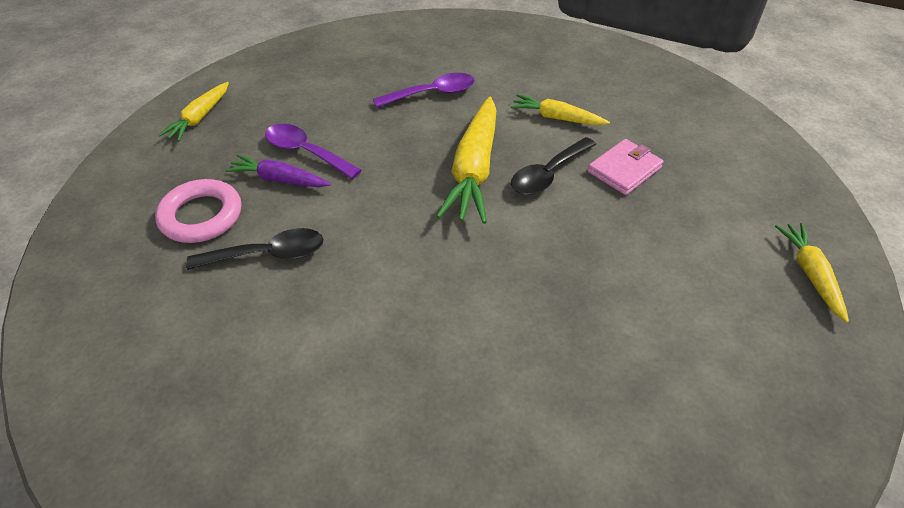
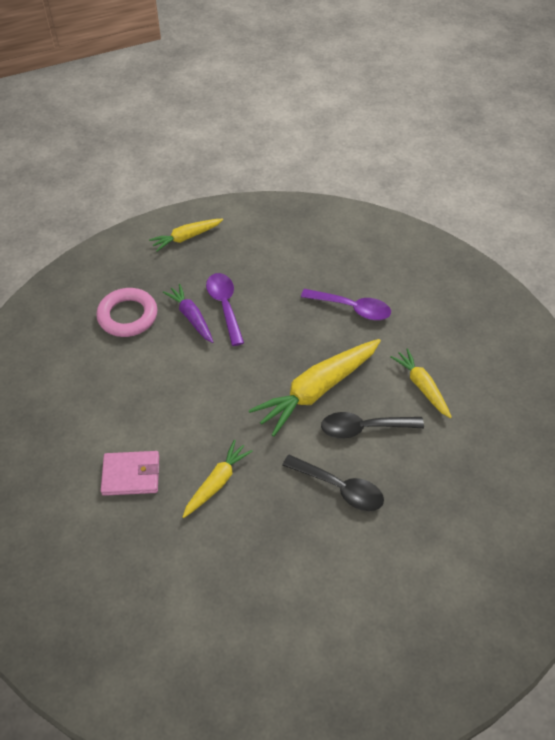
camera: 40 degrees right, 5 degrees up
black spoon [186,228,324,270] -> black spoon moved to [282,455,384,511]
pink wallet [588,139,664,195] -> pink wallet moved to [101,451,159,496]
yellow carrot [775,223,849,323] -> yellow carrot moved to [183,440,253,518]

